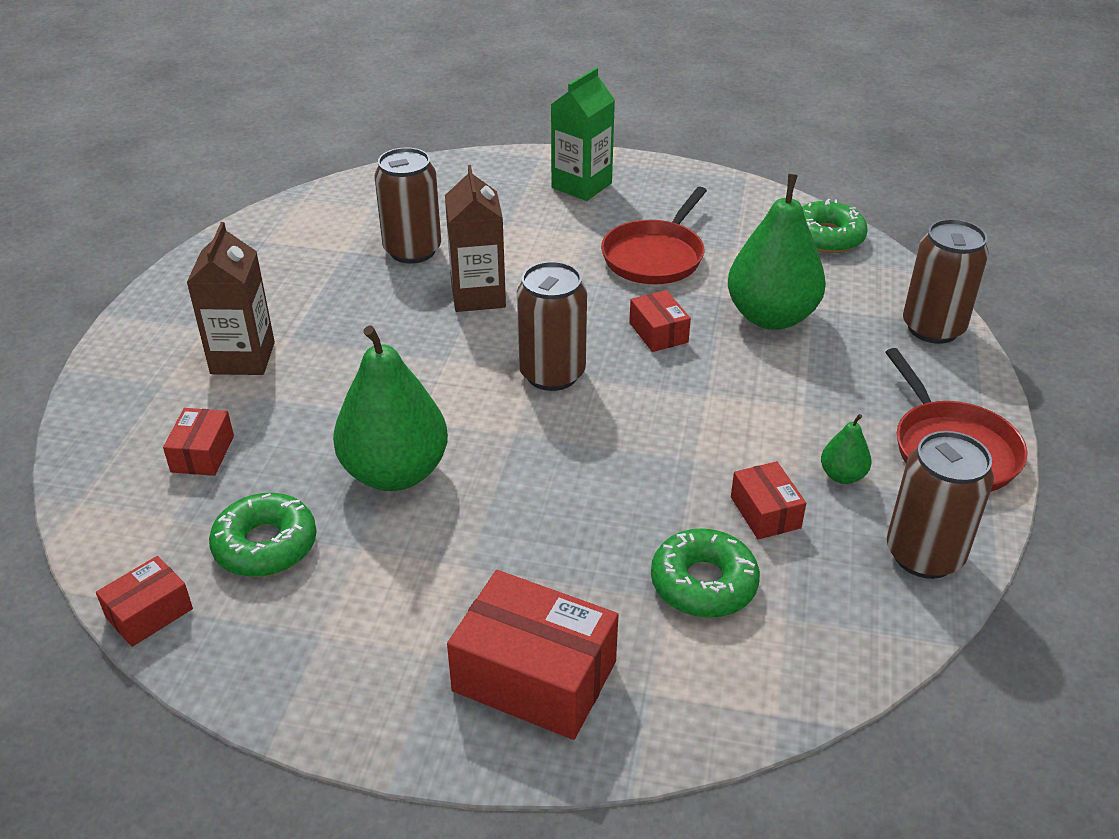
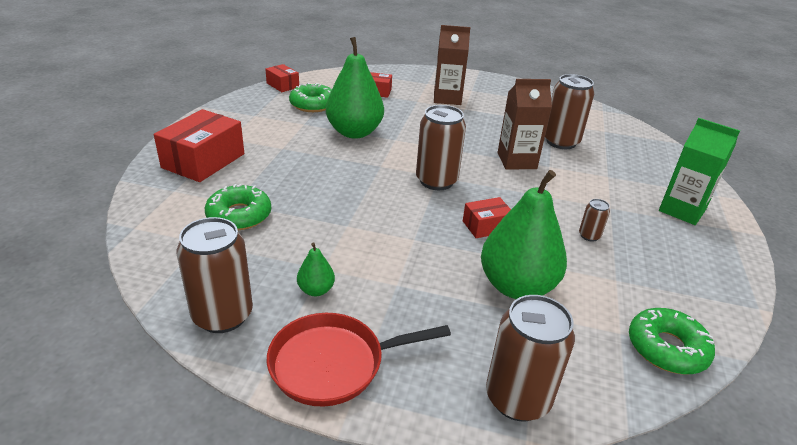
camera: 90 degrees right, 5 degrees down
red pan [601,187,707,284] -> brown can [579,199,610,242]
red box [731,461,806,540] -> none

